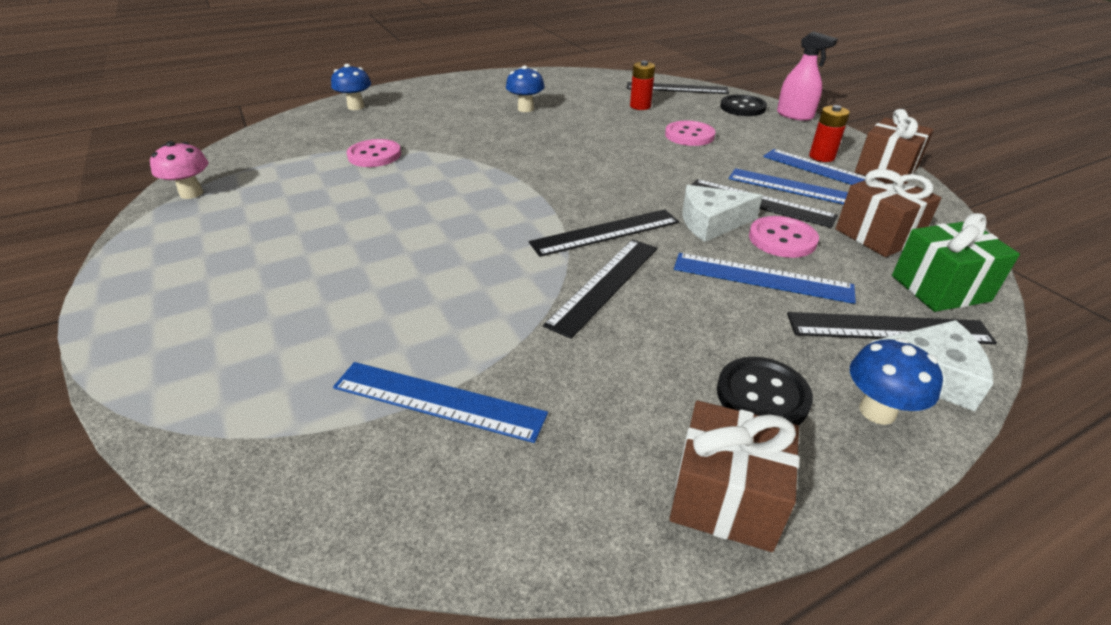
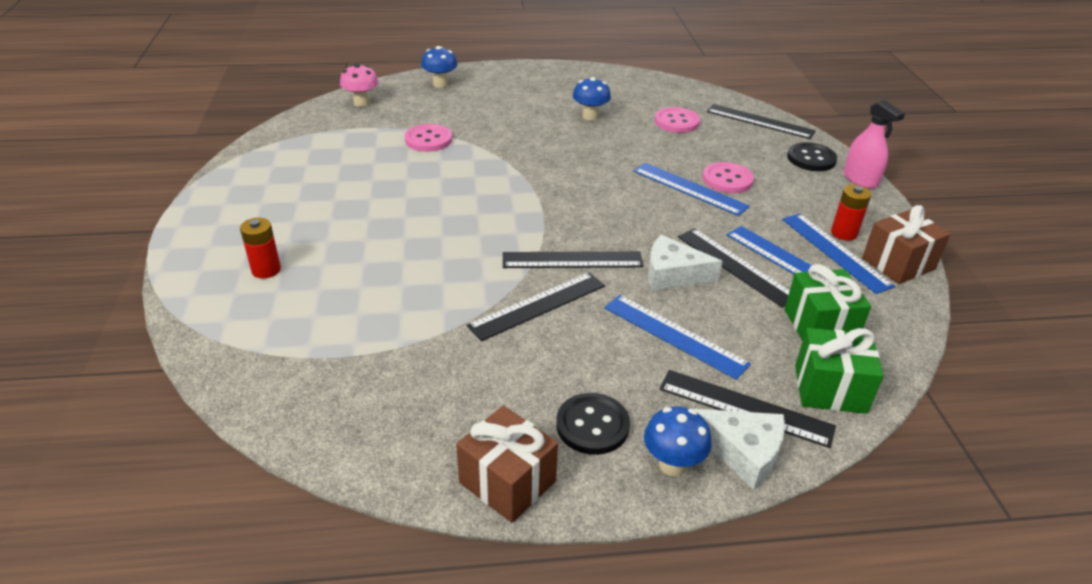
camera: 20 degrees right, 0 degrees up
pink mushroom [150,141,208,199] -> pink mushroom moved to [340,64,379,107]
blue ruler [333,362,548,443] -> blue ruler moved to [634,163,750,216]
red battery [630,61,655,110] -> red battery moved to [240,218,281,279]
pink button [749,216,819,258] -> pink button moved to [655,107,700,133]
brown gift [836,169,941,257] -> green gift [785,264,871,341]

